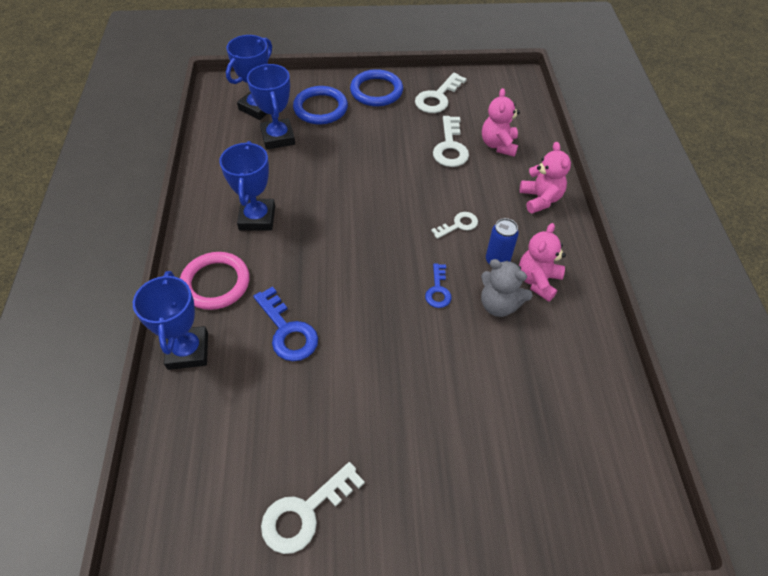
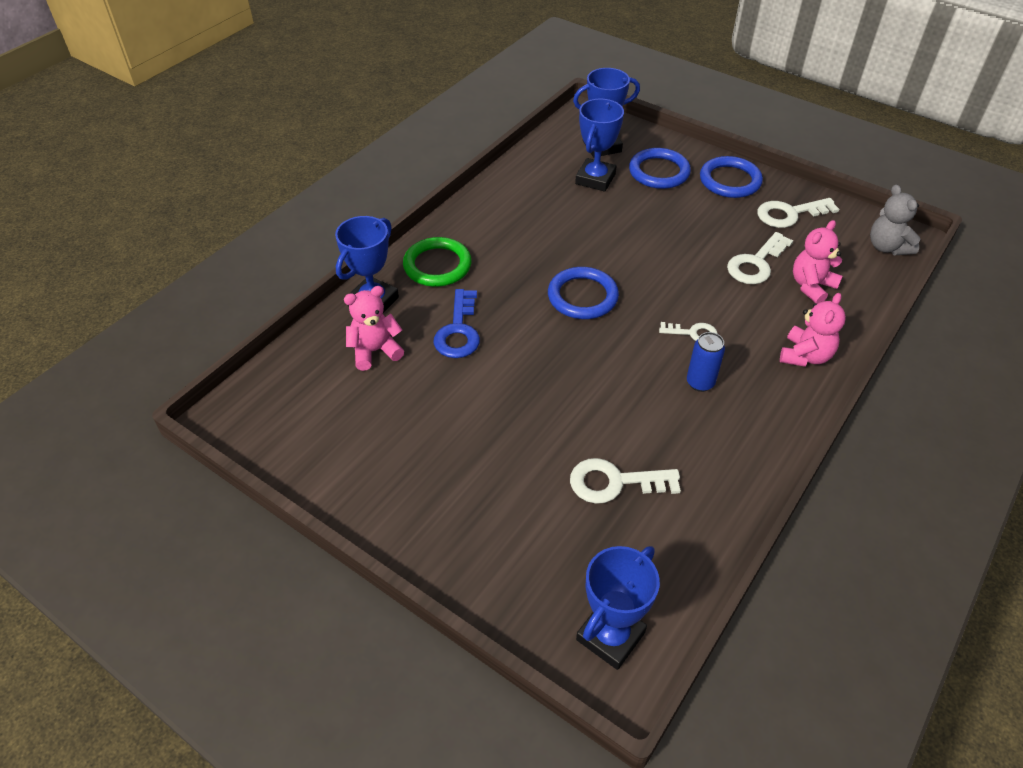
camera: 40 degrees right, 5 degrees down
pink ring [180,252,250,310] -> green ring [403,237,472,287]
blue trophy [219,141,275,231] -> blue trophy moved to [576,546,660,670]
white key [261,462,365,554] -> white key moved to [570,458,681,504]
blue key [425,263,452,308] -> none
grey teddy bear [481,259,532,317] -> grey teddy bear moved to [870,184,920,255]
pink teddy bear [519,223,566,302] -> pink teddy bear moved to [344,286,404,371]
none -> blue ring [548,267,619,319]

